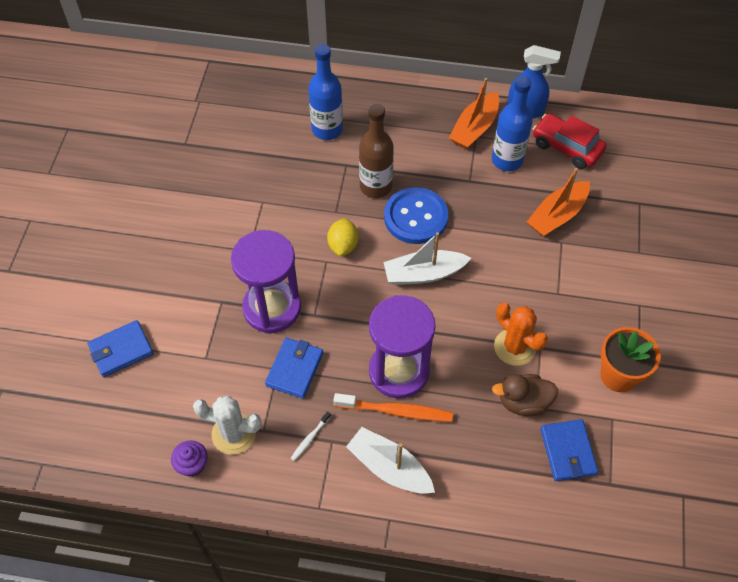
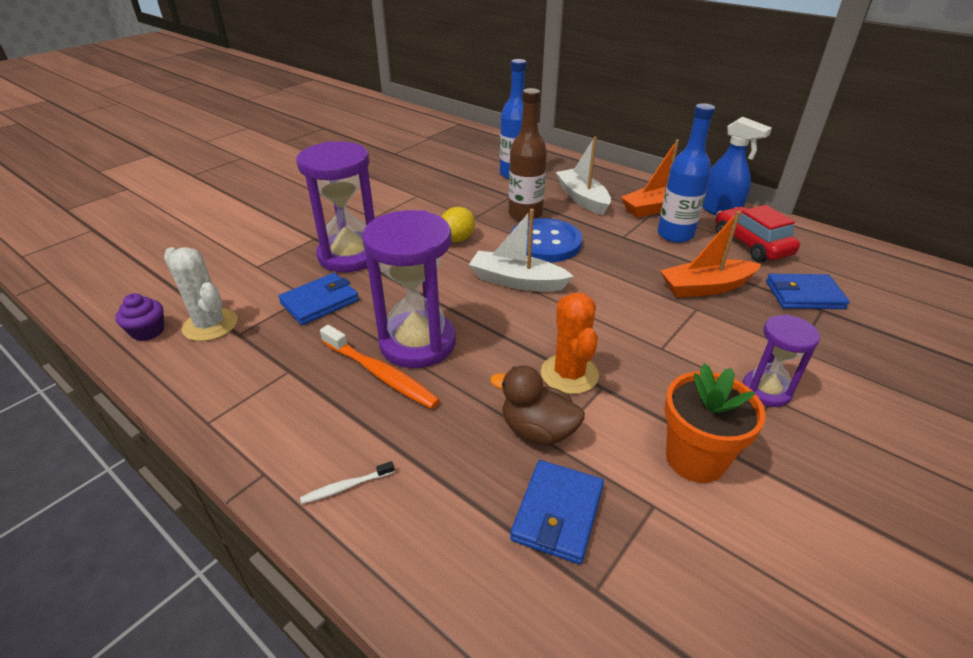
camera: 30 degrees right, 20 degrees down
blue wallet [88,320,154,377] -> blue wallet moved to [766,274,850,309]
white toothbrush [291,411,331,461] -> white toothbrush moved to [300,461,395,504]
white boat [346,427,435,494] -> white boat moved to [556,137,611,215]
none -> purple hourglass [742,315,820,407]

